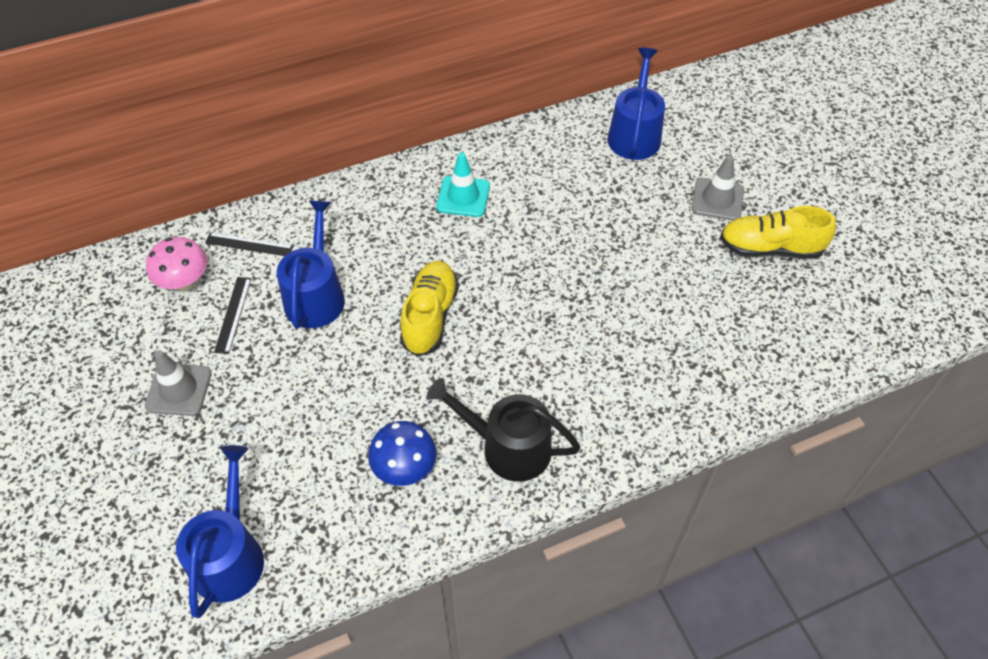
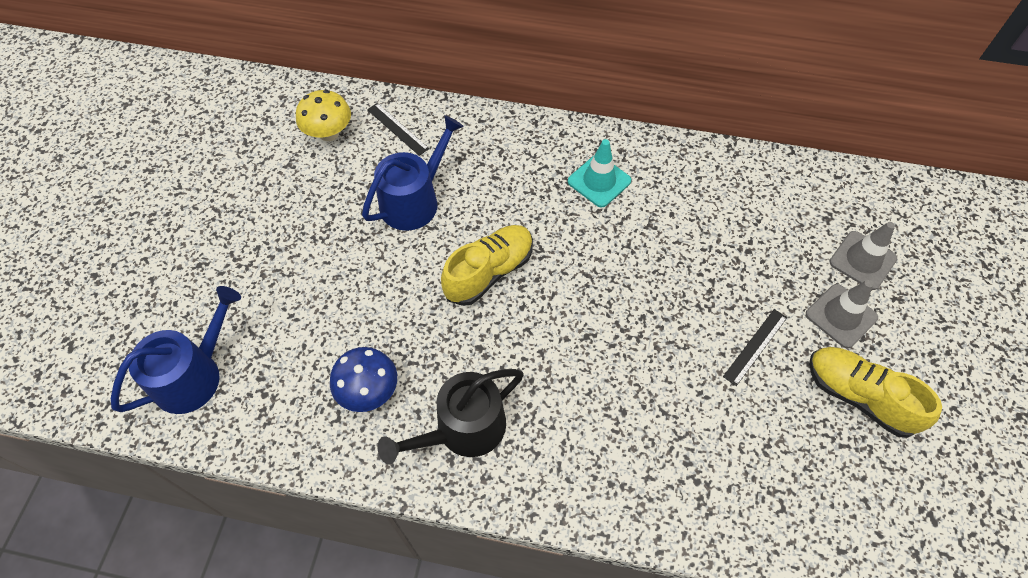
camera: 35 degrees right, 5 degrees up
grey traffic cone [145,350,212,416] -> grey traffic cone moved to [829,222,897,290]
pink mushroom [146,237,207,291] -> yellow mushroom [296,90,351,141]
black ruler [214,277,252,354] -> black ruler moved to [723,309,787,386]
black watering can [427,378,580,482] -> black watering can turned 90 degrees counterclockwise [378,369,523,464]
blue watering can [608,48,665,160] -> none

